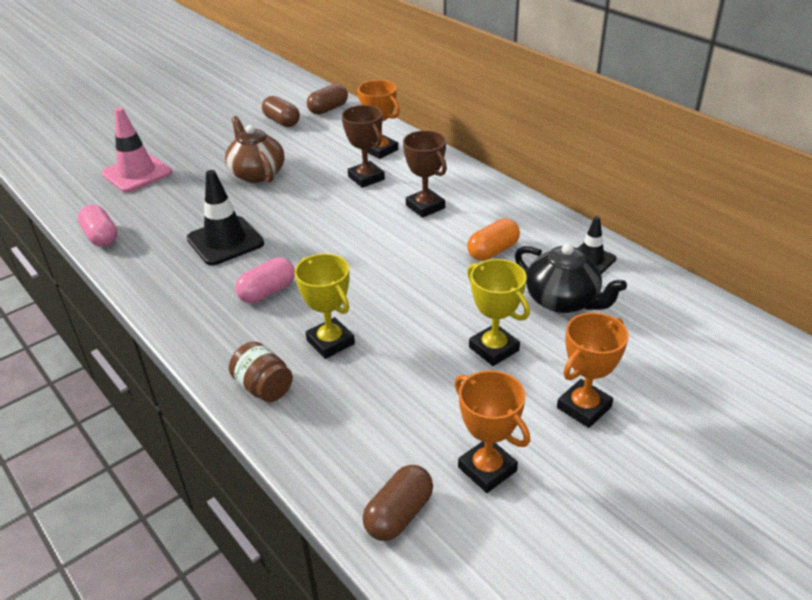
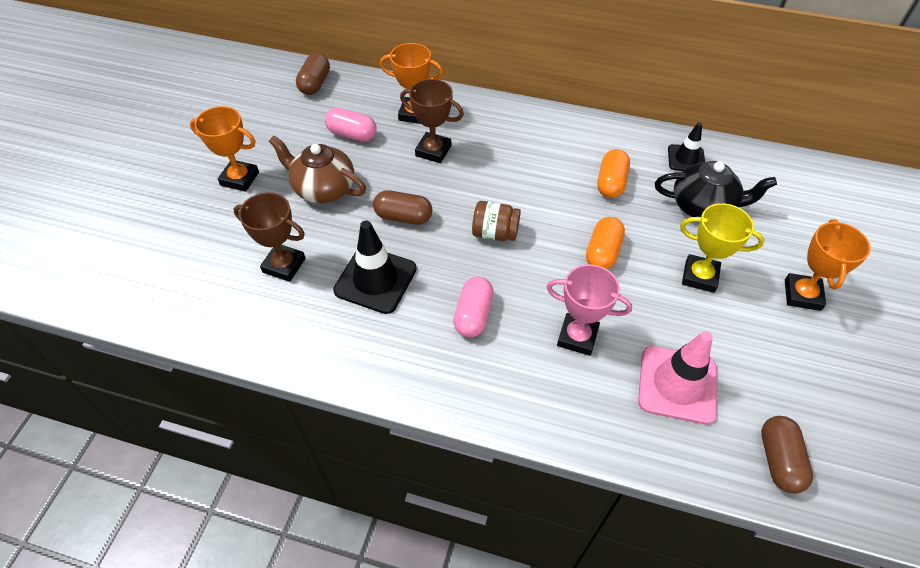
camera: 35 degrees left, 15 degrees up
pink capsule [78,204,118,247] -> pink capsule moved to [325,108,377,142]
pink traffic cone [101,108,172,192] -> pink traffic cone moved to [638,331,717,424]
brown jar [229,341,293,402] -> brown jar moved to [472,201,521,241]
brown capsule [262,96,300,127] -> brown capsule moved to [373,190,432,225]
yellow trophy [295,254,355,359] -> pink trophy [547,264,632,356]
brown trophy [403,130,447,218] -> brown trophy moved to [233,192,306,282]
orange trophy [455,370,530,493] -> orange trophy moved to [190,106,259,192]
none -> orange capsule [586,217,625,270]

